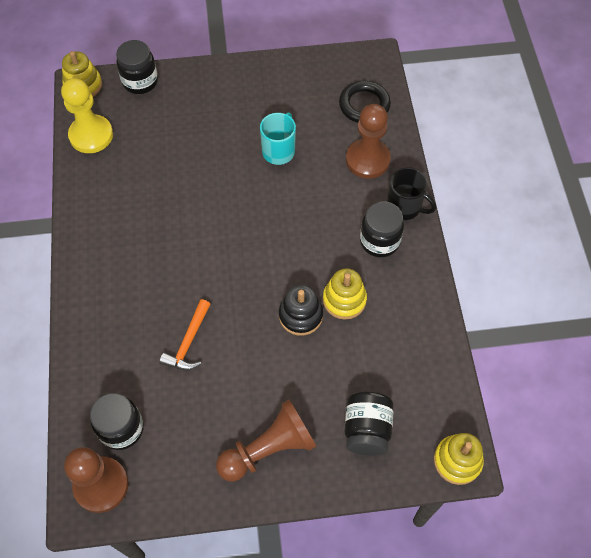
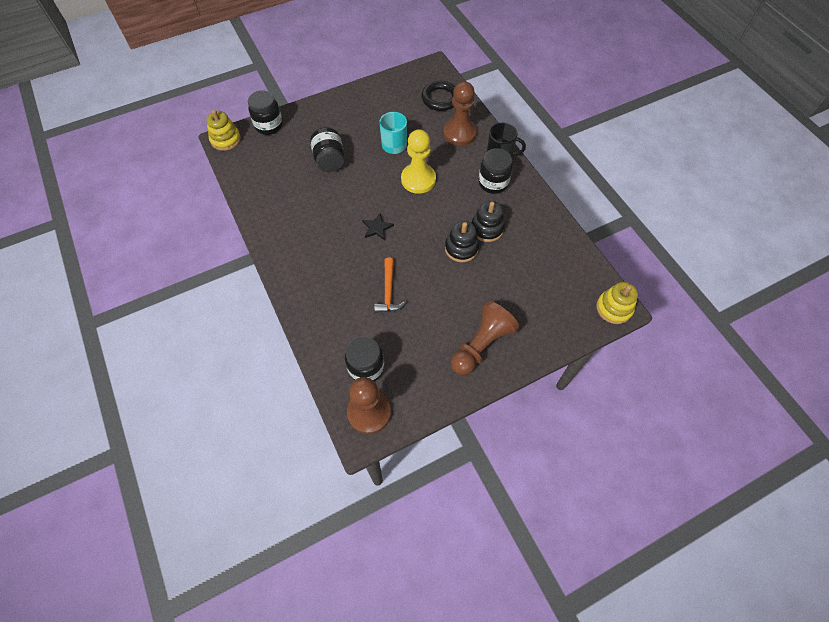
camera: 20 degrees left, 0 degrees up
yellow pawn [61,78,113,153] -> yellow pawn moved to [401,129,436,194]
yellow stacking toy [323,268,367,320] -> black stacking toy [472,201,505,242]
black jar [345,391,393,456] -> black jar moved to [310,127,344,172]
none -> black star [362,213,394,240]

